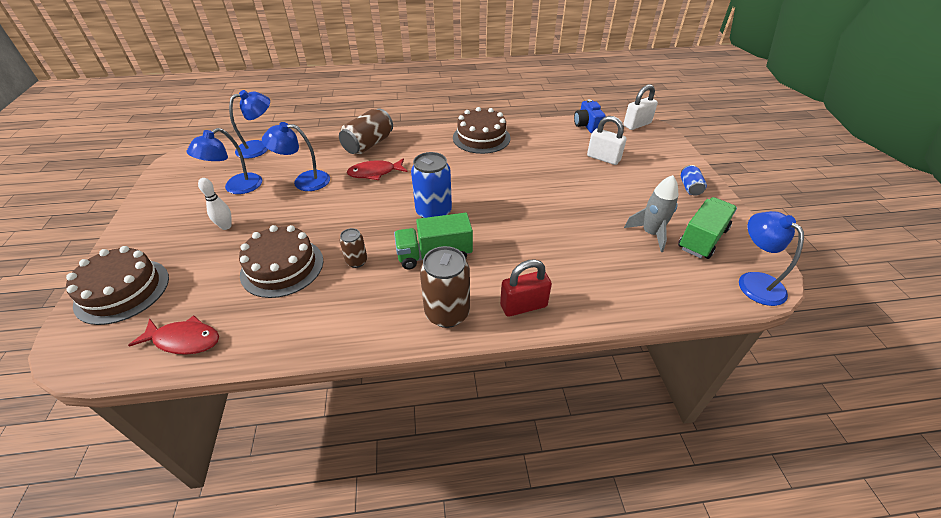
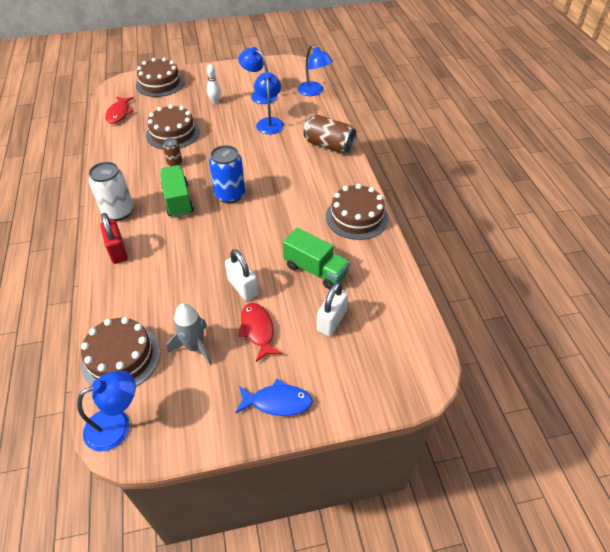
camera: 85 degrees right, 5 degrees up
red fish [347,158,407,180] -> red fish moved to [238,303,283,362]
brown can [420,246,470,328] -> white can [89,162,133,221]
blue camera [574,99,606,133] -> none
white padlock [623,84,658,130] -> white padlock moved to [225,249,258,301]
green truck [678,197,737,259] -> green truck moved to [283,228,350,290]
blue can [681,165,707,196] -> blue fish [236,379,313,416]
none -> brown cake [81,317,160,386]

